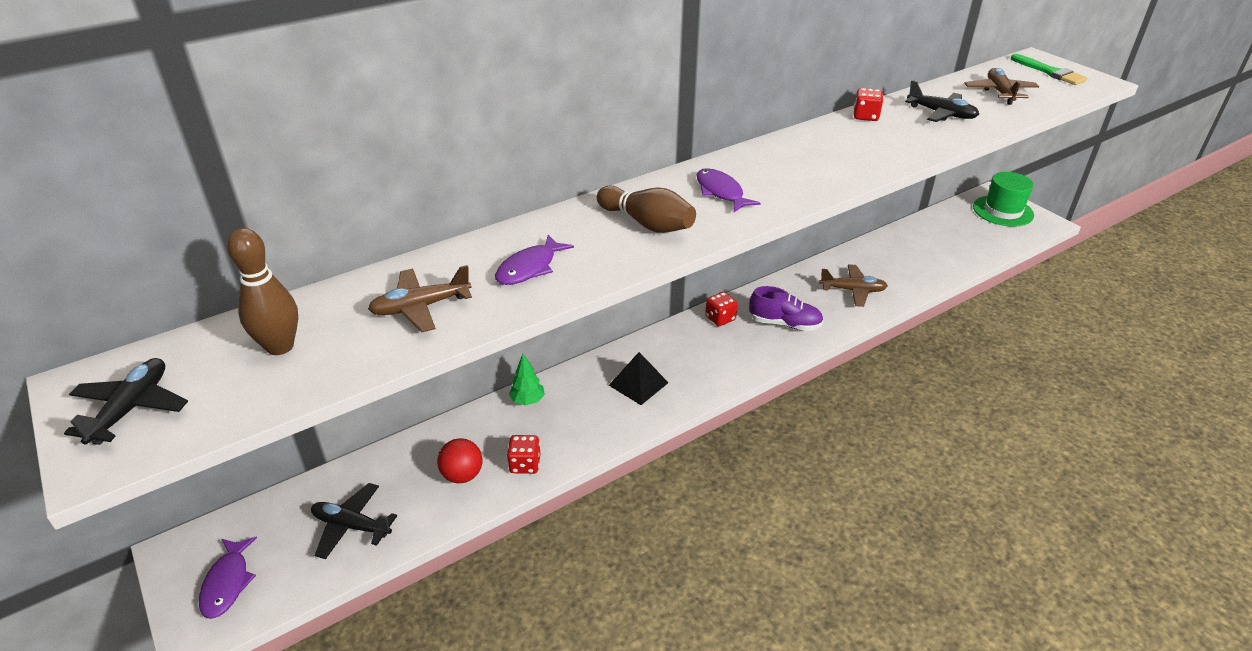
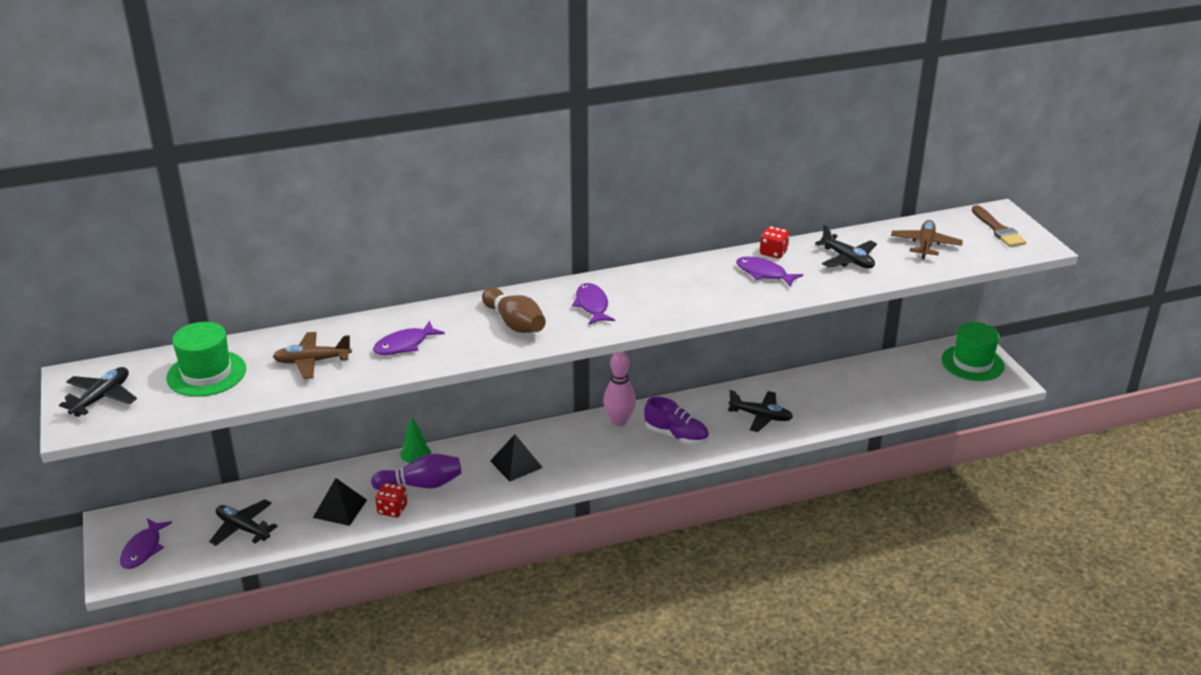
camera: 15 degrees right, 5 degrees down
brown bowling pin [227,228,298,355] -> green hat [166,322,246,397]
red ball [437,438,482,483] -> black pyramid [313,478,367,526]
red dice [705,292,738,326] -> pink bowling pin [603,352,636,426]
brown plane [819,264,888,307] -> black plane [728,390,793,432]
green brush [1011,54,1088,85] -> brown brush [972,205,1026,247]
none -> purple bowling pin [371,454,462,490]
none -> purple fish [736,257,803,287]

